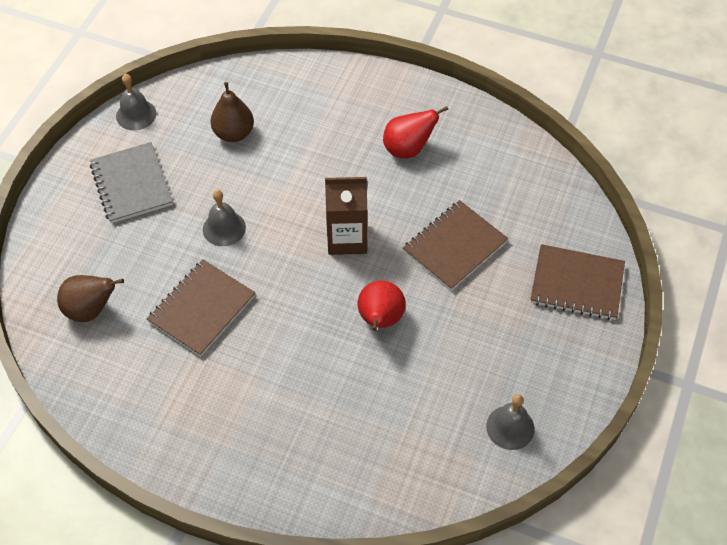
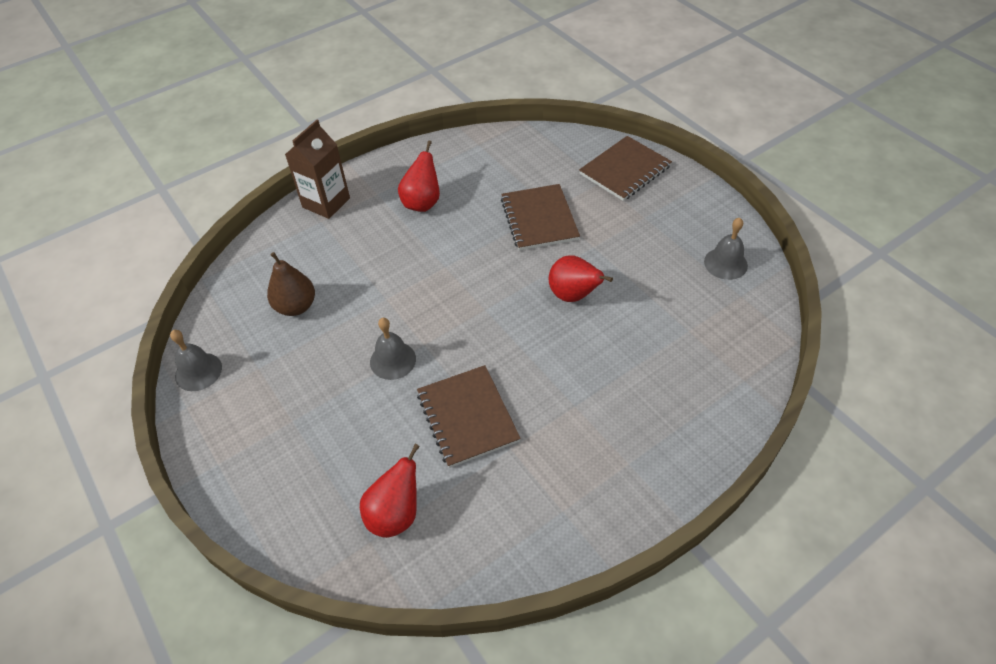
camera: 55 degrees left, 5 degrees down
brown pear [57,275,124,322] -> red pear [360,444,420,538]
grey notebook [90,142,173,223] -> none
brown carton [325,177,367,255] -> brown carton moved to [285,120,350,219]

